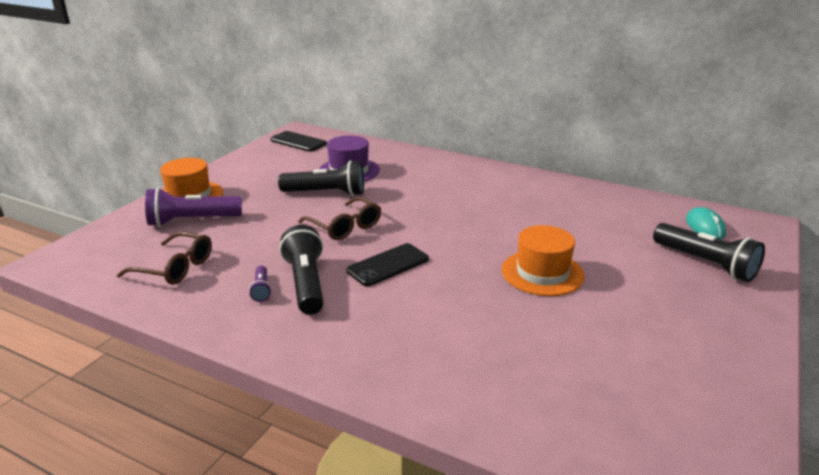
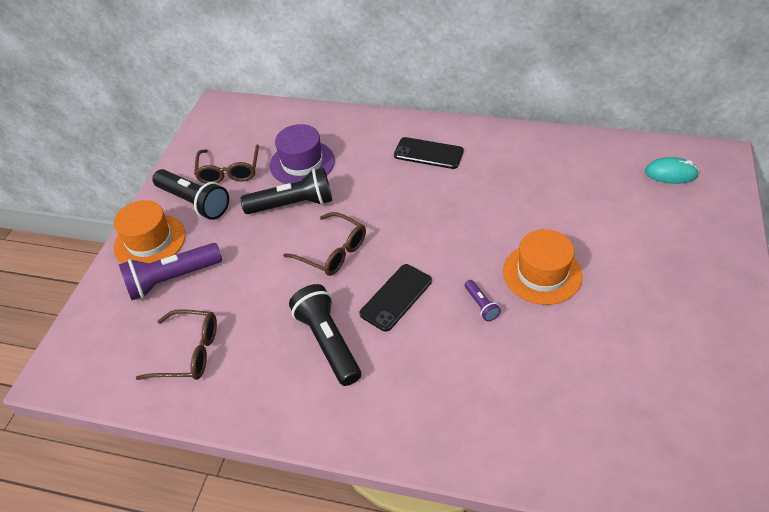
camera: 10 degrees left, 20 degrees up
purple flashlight [249,266,272,302] -> purple flashlight moved to [465,280,501,321]
black phone [270,131,327,152] -> black phone moved to [394,137,464,169]
black flashlight [653,223,765,282] -> black flashlight moved to [152,169,229,220]
turquoise mouse [686,207,726,239] -> turquoise mouse turned 60 degrees counterclockwise [645,157,699,184]
none -> brown glasses [194,144,259,184]

